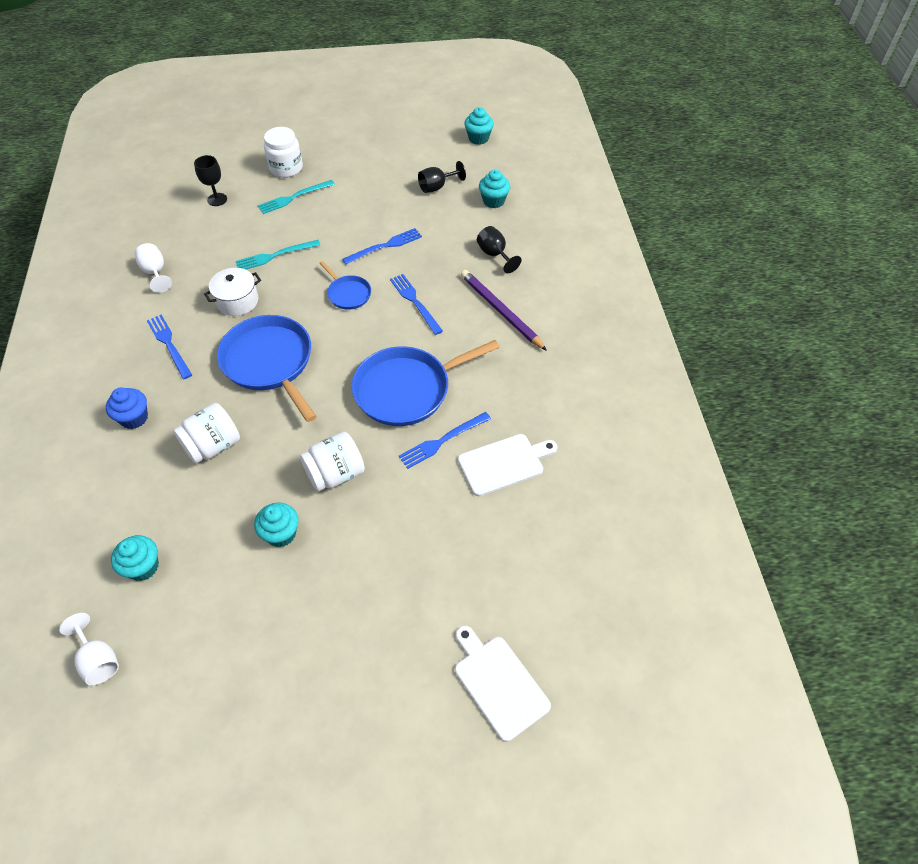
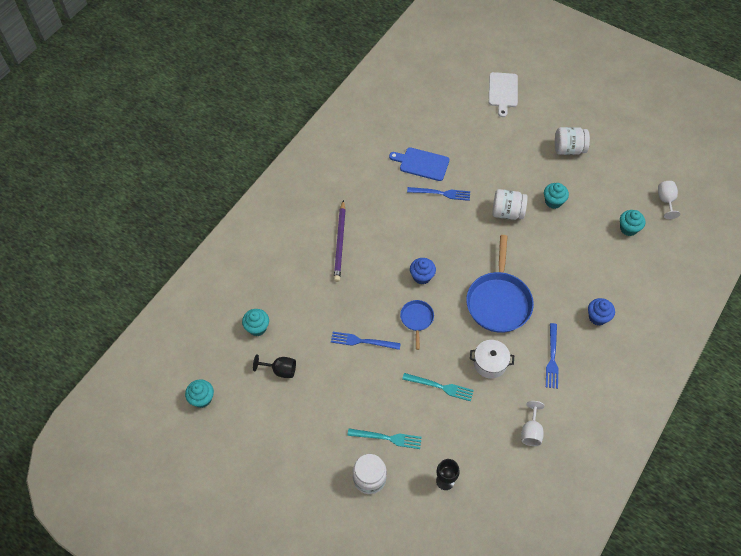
camera: 140 degrees left, 5 degrees up
white jar [173,403,240,464] -> white jar moved to [555,127,590,155]
blue pan [352,340,500,426] -> none
blue fork [390,274,443,335] -> none
white cutting board [458,434,558,496] -> blue cutting board [389,148,449,181]
black goblet [477,226,521,273] -> none
none -> blue cupcake [410,258,436,285]

